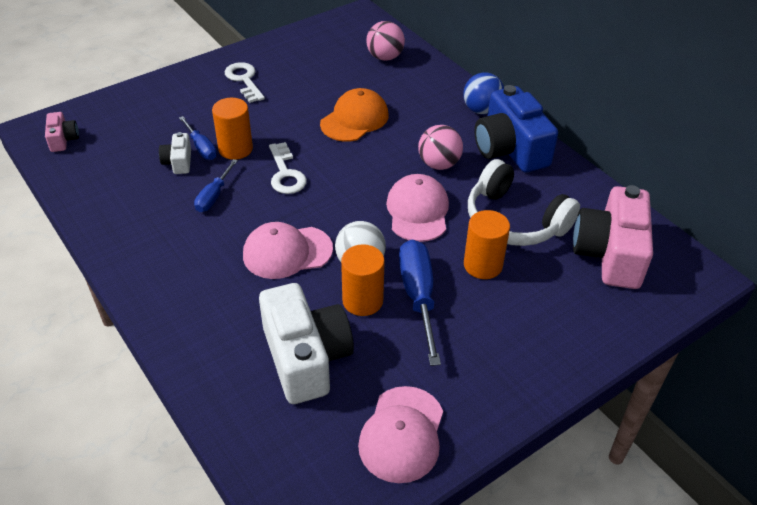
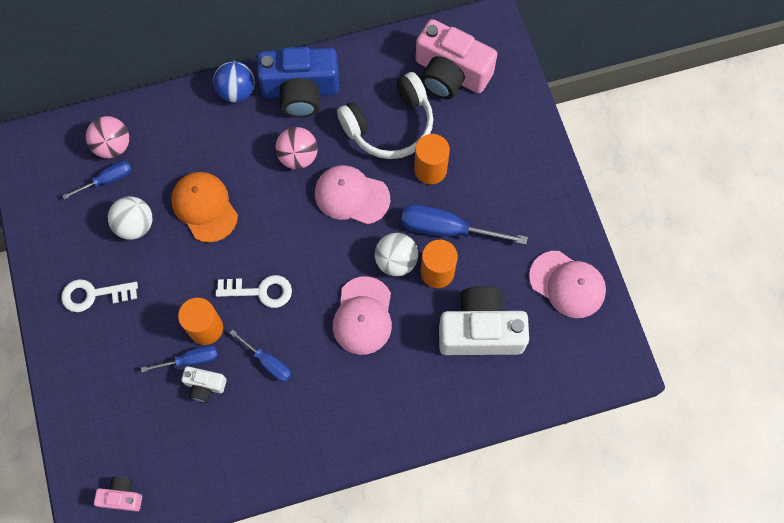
camera: 70 degrees left, 25 degrees up
none -> blue screwdriver [63,161,132,199]
none -> white ball [108,196,152,240]

